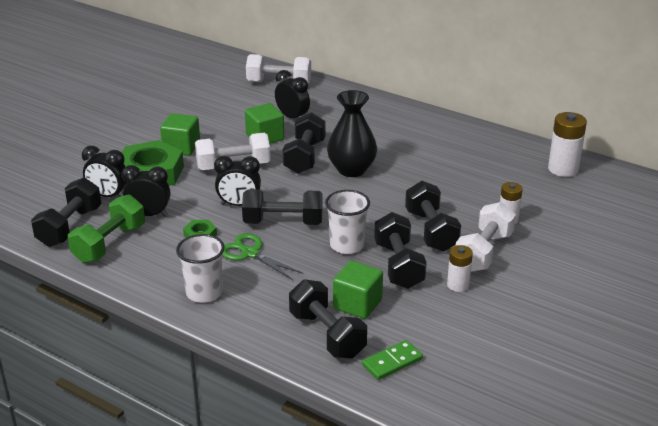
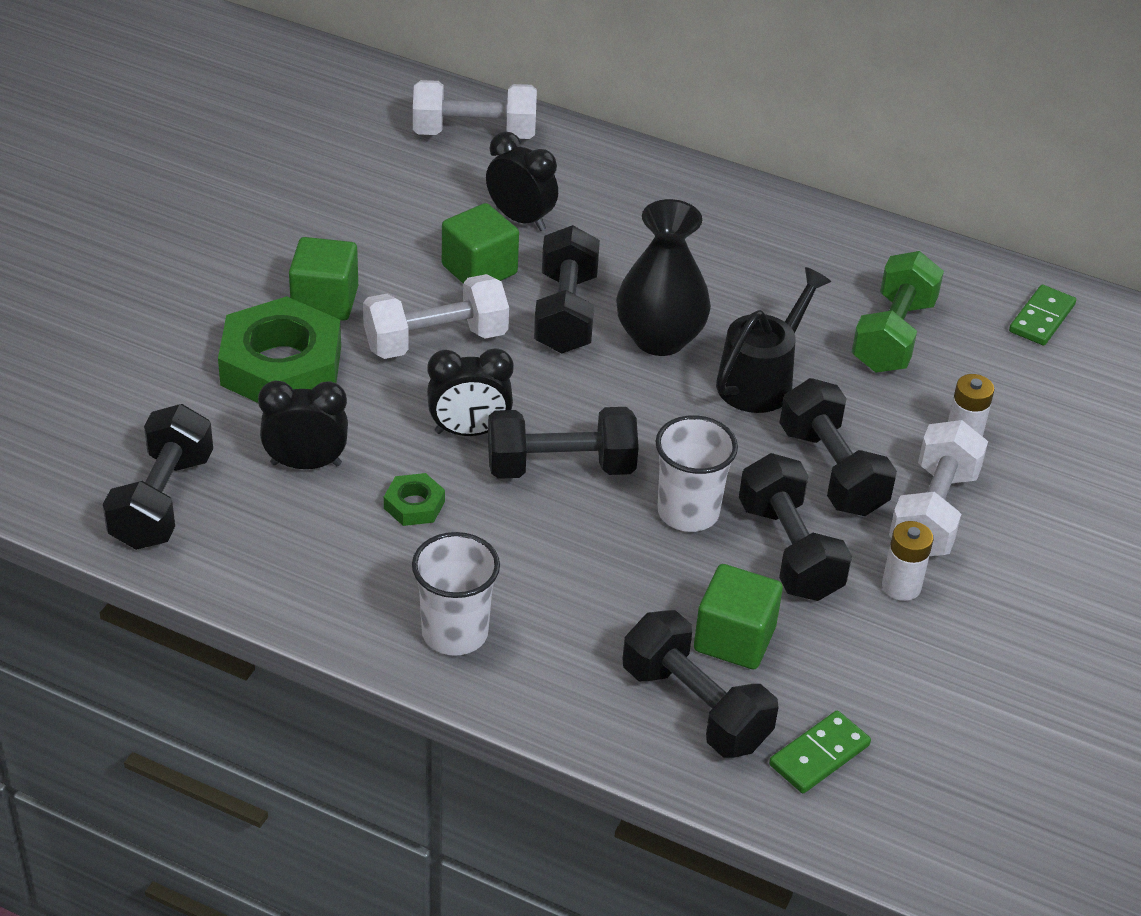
camera: 10 degrees left, 10 degrees up
green dumbbell [68,194,145,263] -> green dumbbell moved to [852,251,944,373]
black clock [82,146,127,197] -> none
green scissors [222,233,303,280] -> none
white battery [548,112,587,177] -> green domino [1009,285,1076,346]
none -> black watering can [716,267,831,413]

